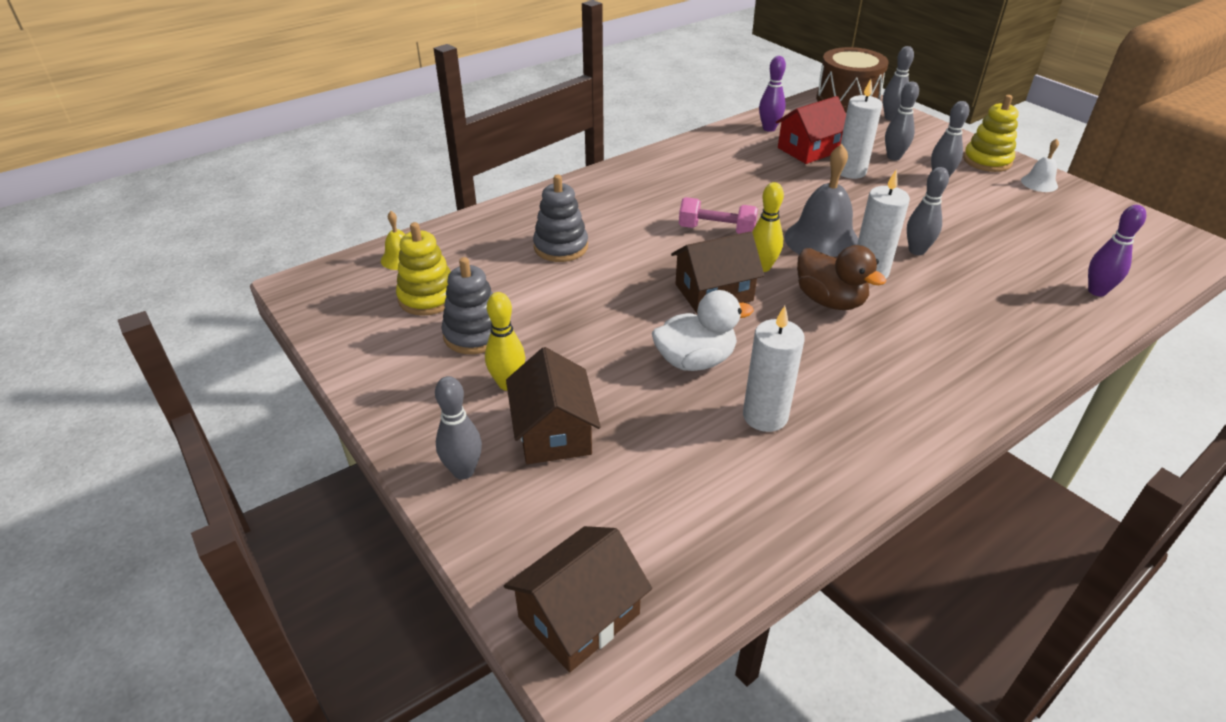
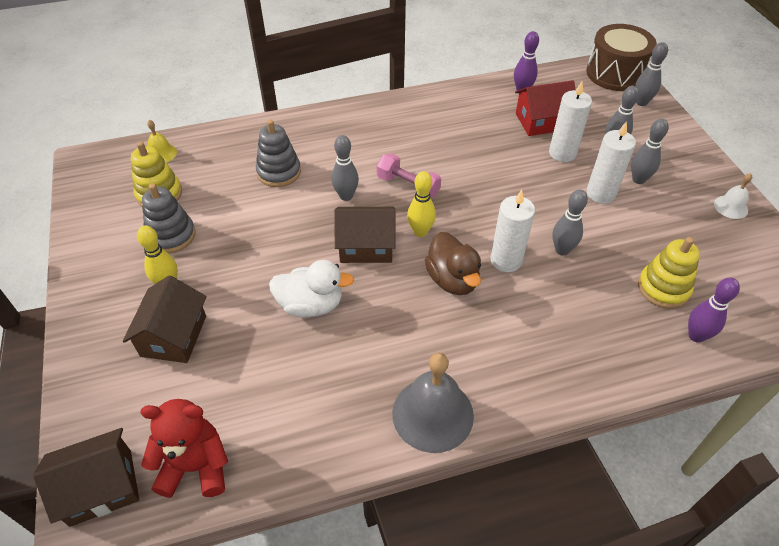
camera: 20 degrees right, 10 degrees up
grey bowling pin [435,376,482,479] -> grey bowling pin moved to [332,135,359,201]
white candle [743,306,805,432] -> white candle moved to [586,121,636,204]
grey bell [785,144,859,257] -> grey bell moved to [392,353,474,453]
yellow stacking toy [963,95,1019,172] -> yellow stacking toy moved to [638,237,700,309]
none -> red teddy bear [140,399,228,498]

